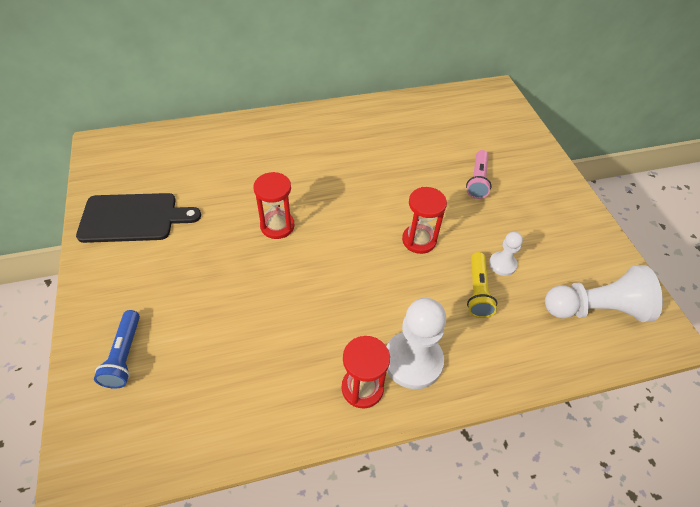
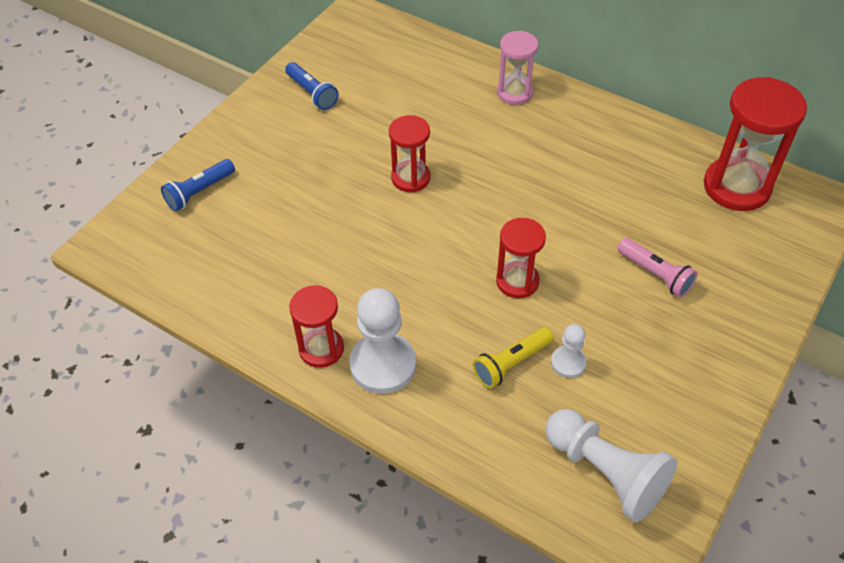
camera: 50 degrees right, 0 degrees up
black cutting board [76,193,201,243] -> blue flashlight [285,62,338,110]
pink flashlight [466,150,492,199] -> pink flashlight turned 105 degrees counterclockwise [618,238,698,298]
none -> pink hourglass [497,31,538,105]
none -> red hourglass [704,77,807,211]

